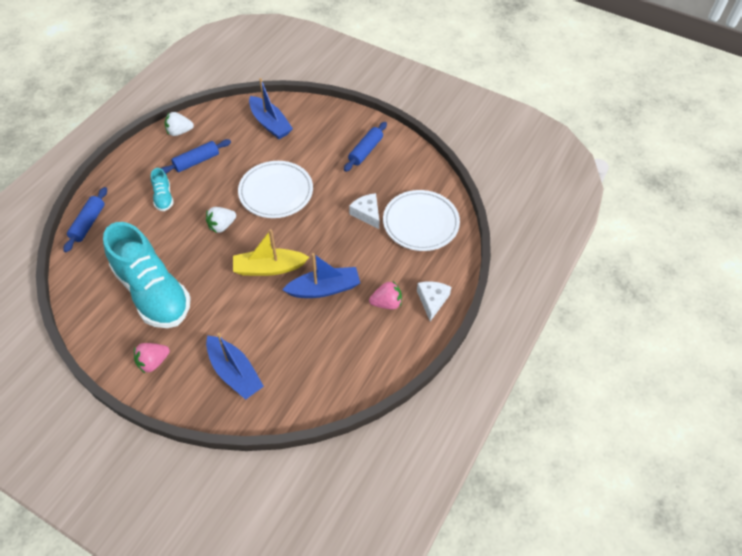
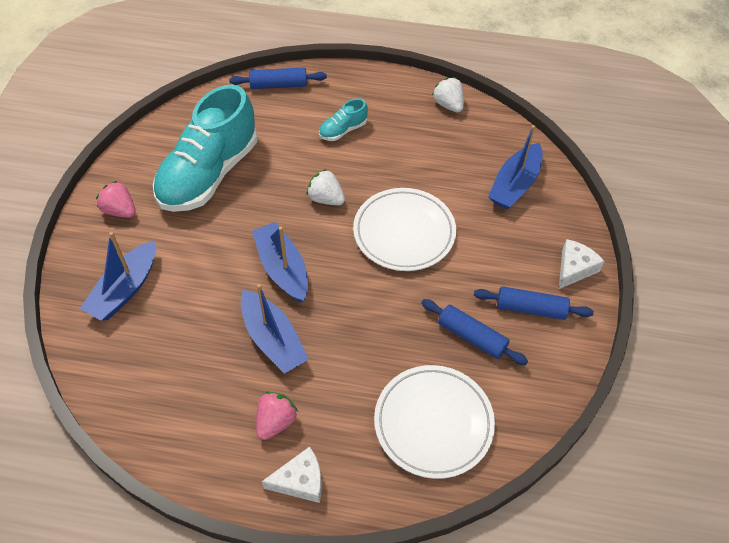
camera: 70 degrees right, 0 degrees up
blue rolling pin [161,139,231,174] -> blue rolling pin moved to [421,299,528,365]
yellow boat [233,229,309,276] -> blue boat [252,222,308,302]
white cheese [349,193,379,229] -> white cheese moved to [559,239,605,289]
pink strawberry [369,281,402,309] -> pink strawberry turned 120 degrees counterclockwise [256,391,298,440]

